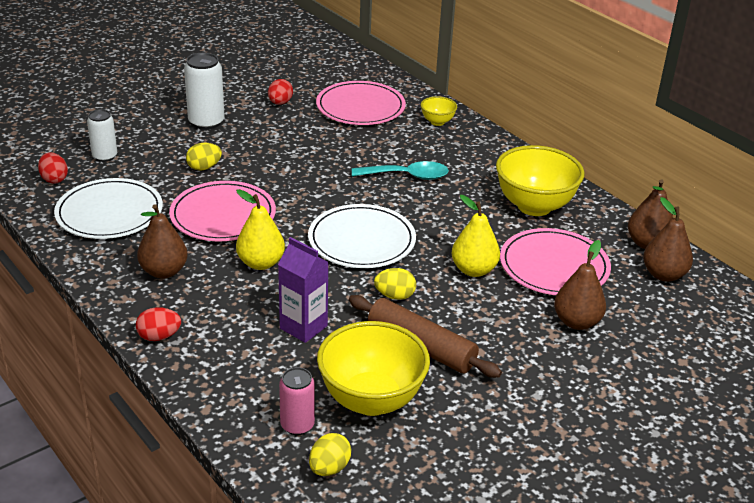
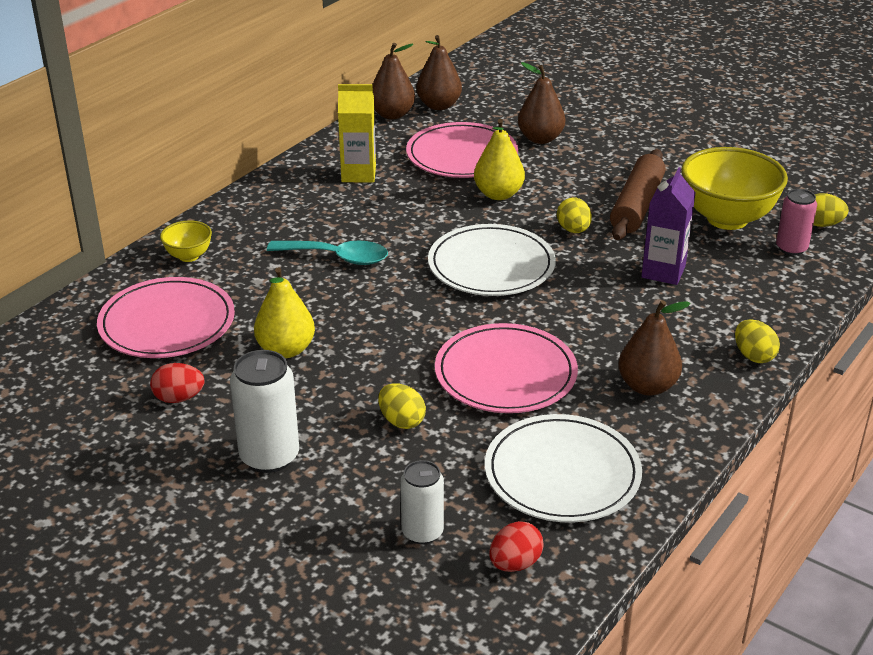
camera: 105 degrees left, 0 degrees up
red egg [136,307,181,341] -> yellow egg [735,319,780,363]
yellow pear [236,189,285,270] -> yellow pear moved to [254,267,315,358]
turquoise spoon [352,161,449,180] -> turquoise spoon turned 120 degrees clockwise [267,240,388,265]
yellow bowl [496,145,585,216] -> yellow carton [338,84,376,182]

